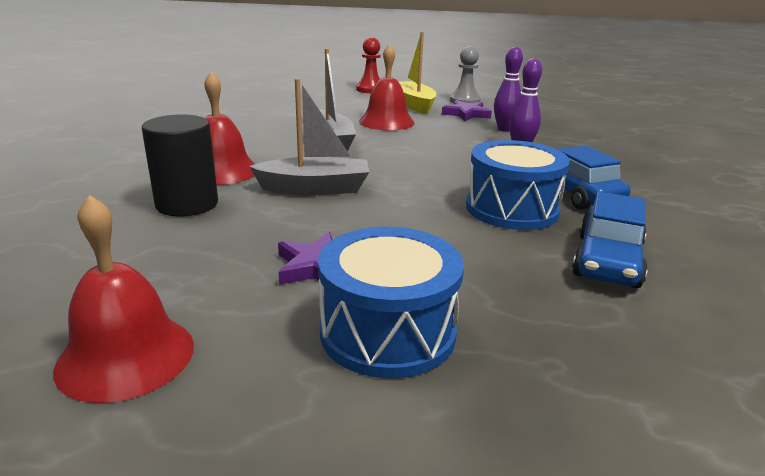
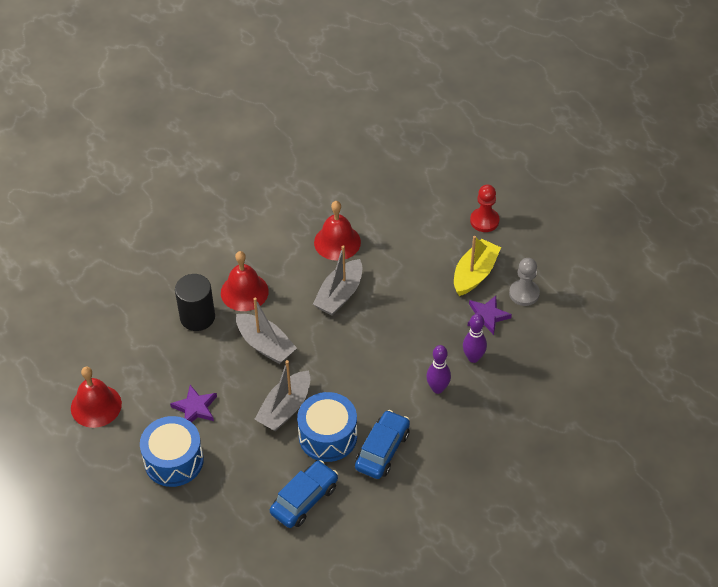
camera: 50 degrees right, 25 degrees up
red bell [359,44,415,130] -> red bell moved to [314,201,361,261]
blue car [572,192,648,288] -> blue car turned 150 degrees clockwise [270,460,338,528]
none -> grey boat [254,360,310,432]

